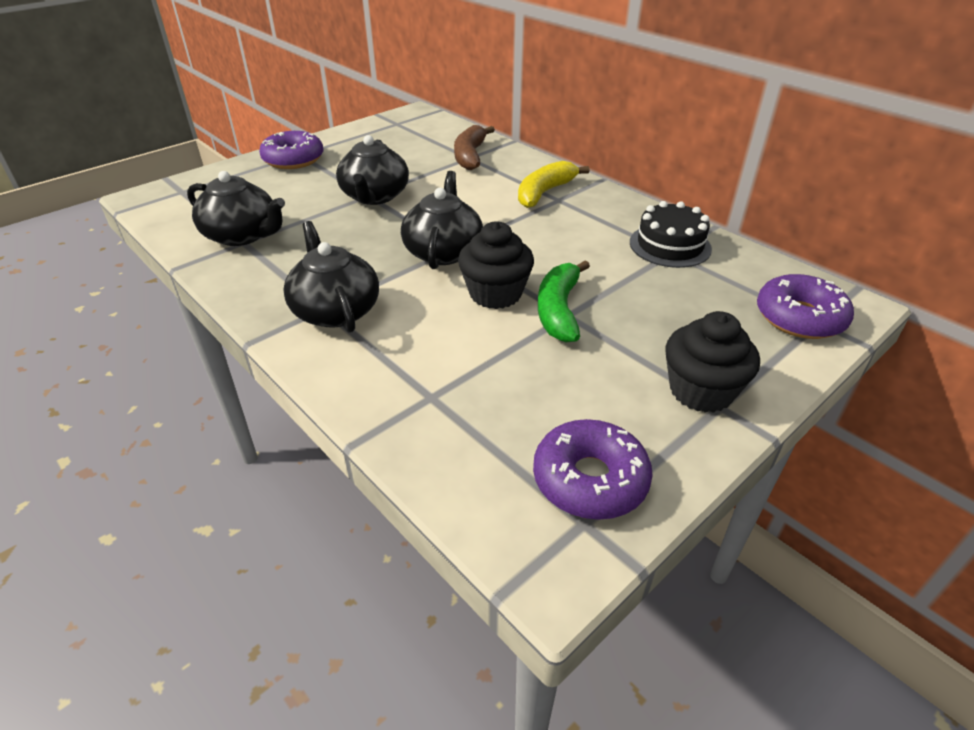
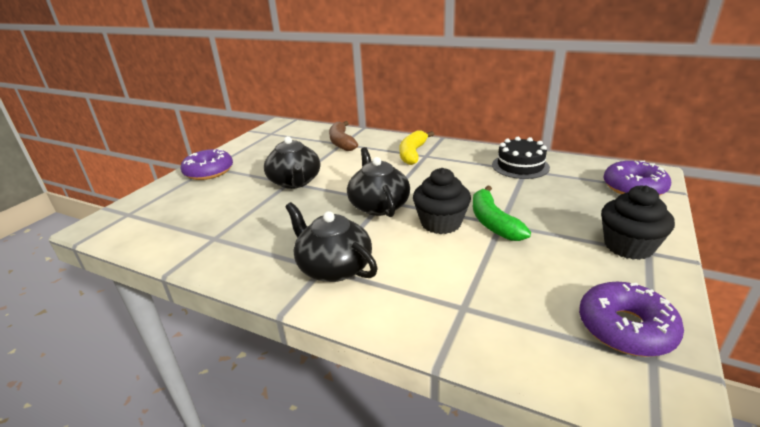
camera: 20 degrees left, 10 degrees down
black teapot [187,171,285,246] -> none

